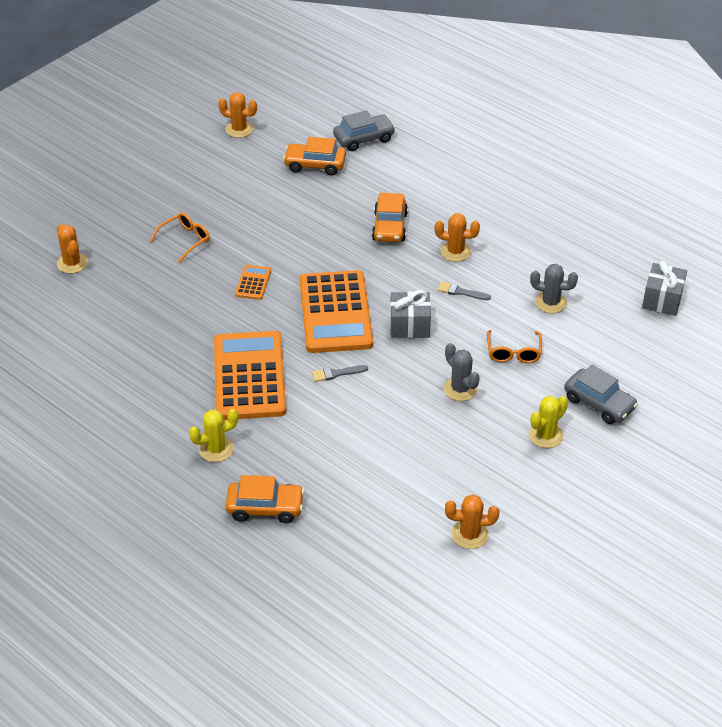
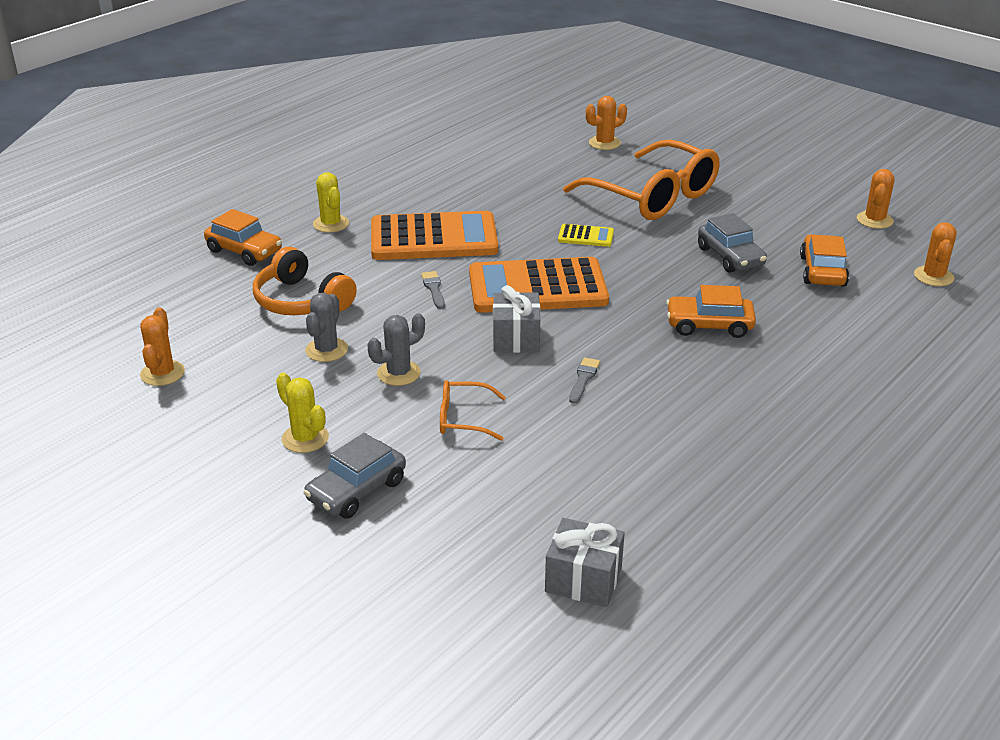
camera: 90 degrees right, 10 degrees down
orange glasses [150,212,210,263] -> orange glasses [563,139,720,220], size x2.25
orange car [226,475,304,523] -> orange car turned 60 degrees counterclockwise [204,209,282,266]
orange calculator [235,265,271,300] -> yellow calculator [558,224,614,247]
grey car [333,110,396,151] -> grey car moved to [698,213,767,273]
orange cactus [435,213,480,262] -> orange cactus moved to [914,222,957,286]
grey cactus [530,264,578,313] -> grey cactus moved to [305,293,348,362]
none -> orange headphones [253,247,357,315]

